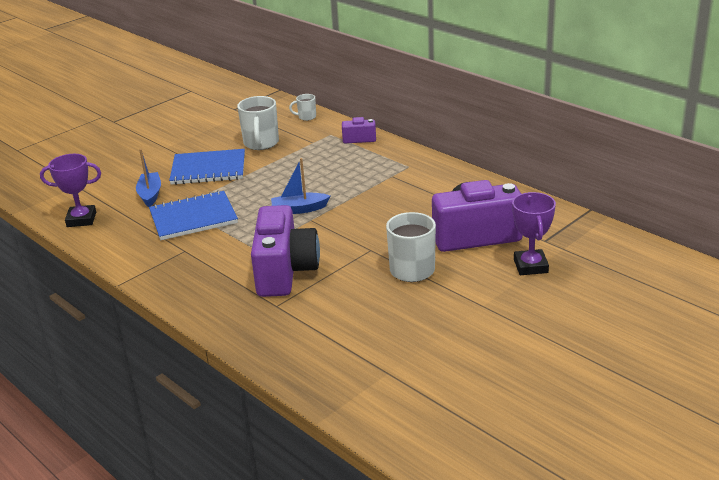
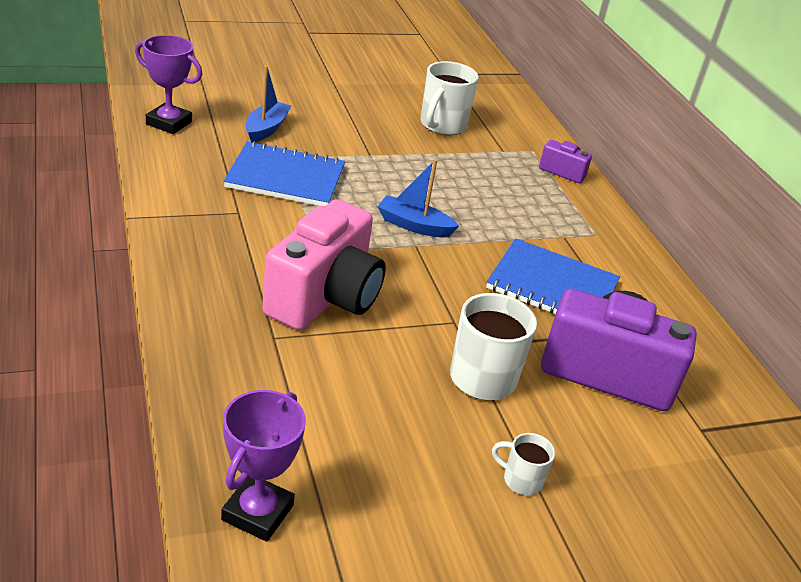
camera: 20 degrees right, 5 degrees up
blue notebook [169,149,245,185] -> blue notebook moved to [486,238,620,314]
purple camera [251,205,320,297] -> pink camera [262,199,386,330]
white mug [289,94,316,121] -> white mug moved to [492,433,555,495]
purple trophy [512,192,556,275] -> purple trophy moved to [221,390,306,542]

